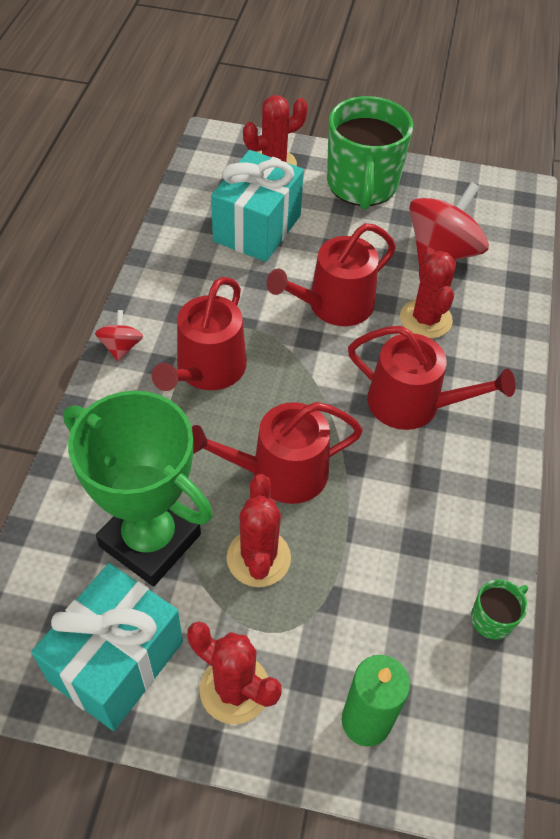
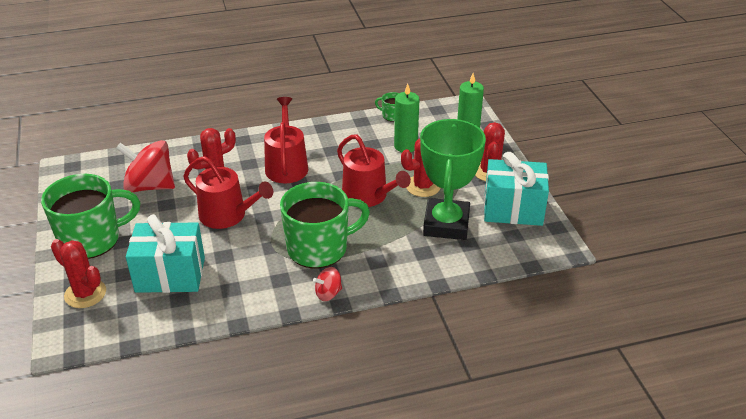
camera: 115 degrees left, 15 degrees down
red watering can [152,277,247,391] -> green mug [280,182,370,268]
none -> green candle [394,84,420,152]

